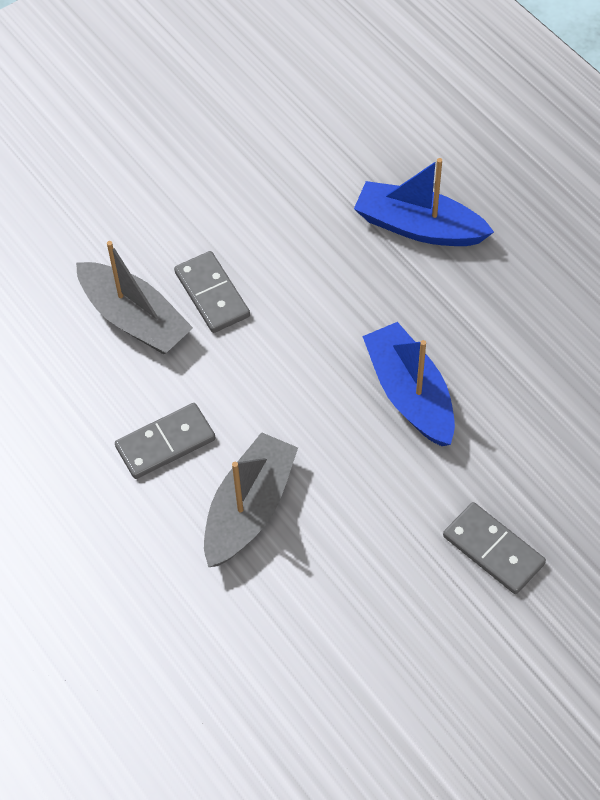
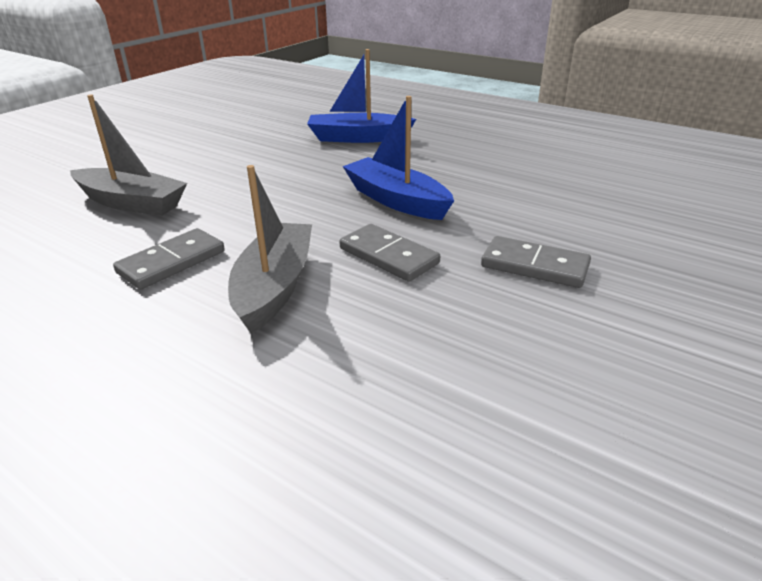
camera: 20 degrees left, 25 degrees down
grey domino [174,251,250,333] -> grey domino moved to [339,224,440,282]

